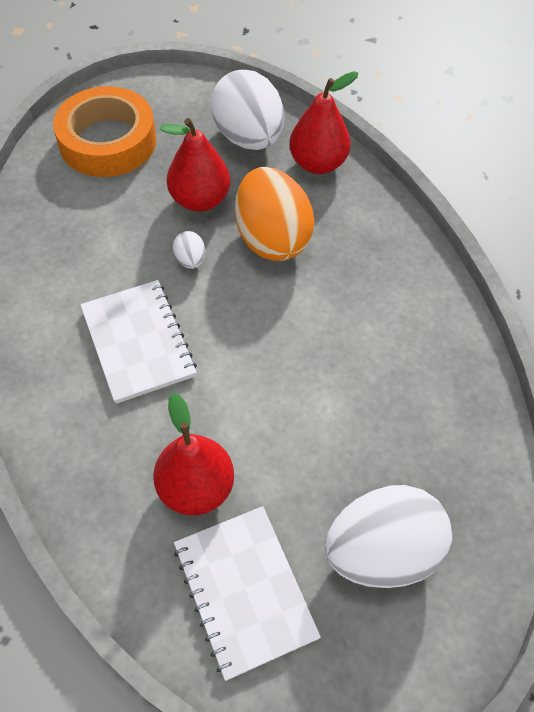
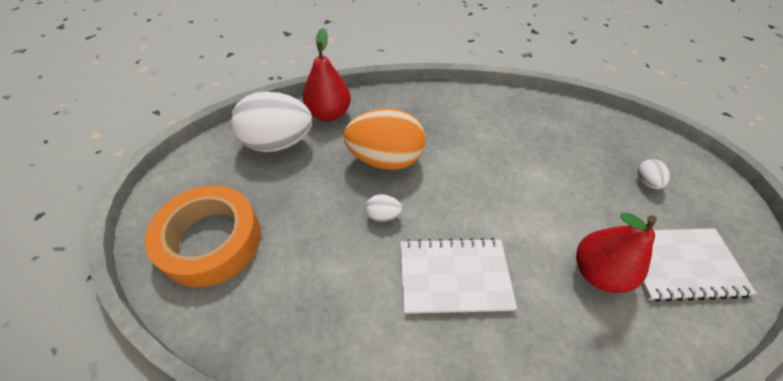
camera: 70 degrees left, 5 degrees down
red pear [160,118,230,212] -> none
white egg [325,485,452,588] -> white egg [637,159,670,189], size x0.42

